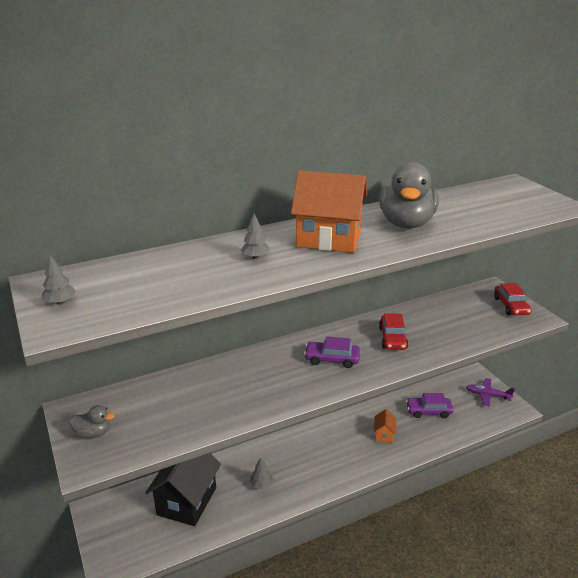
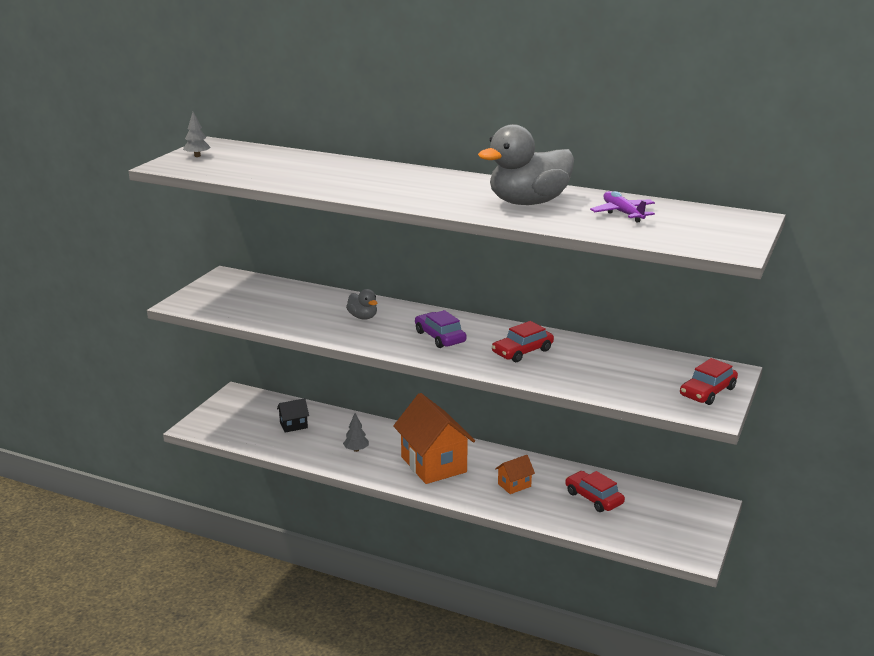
camera: 50 degrees right, 5 degrees down
grey duck [69,405,115,439] -> grey duck moved to [346,289,378,320]
black house [146,453,221,526] -> black house [277,398,309,433], size x0.45
grey tree [240,214,269,259] -> none
orange house [291,170,367,253] -> orange house moved to [393,393,475,484]
purple car [406,393,454,418] -> red car [565,471,625,512]
purple plane [466,378,515,407] -> purple plane moved to [590,191,655,222]

